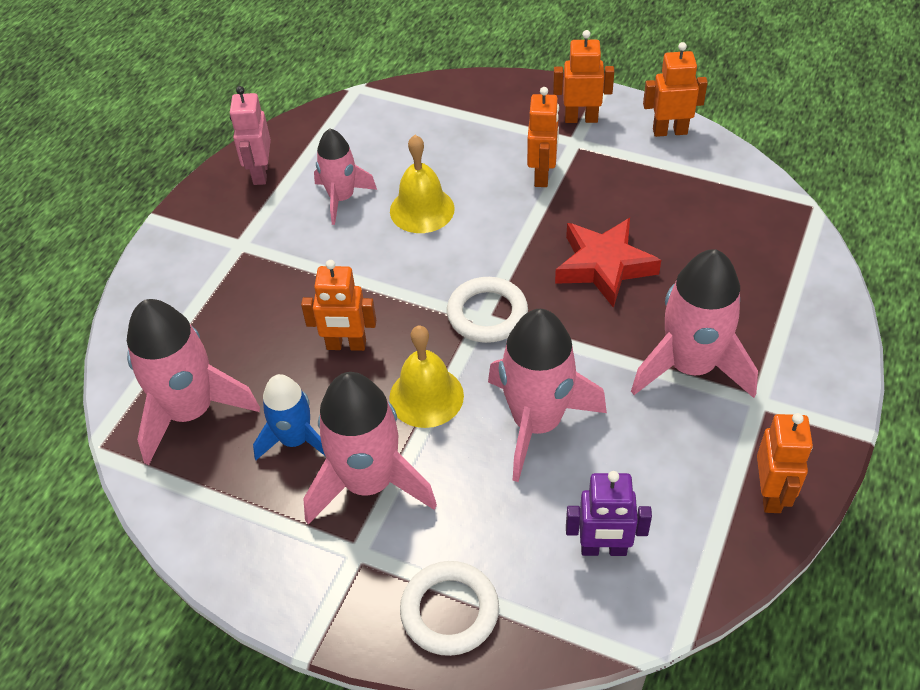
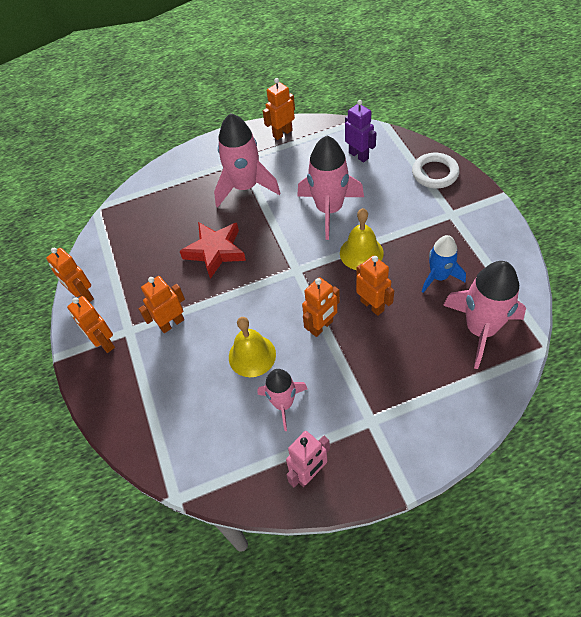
camera: 130 degrees left, 5 degrees up
pink rocket [303,372,437,524] -> none
white ring [447,277,528,343] -> none
none -> orange robot [302,277,340,337]

